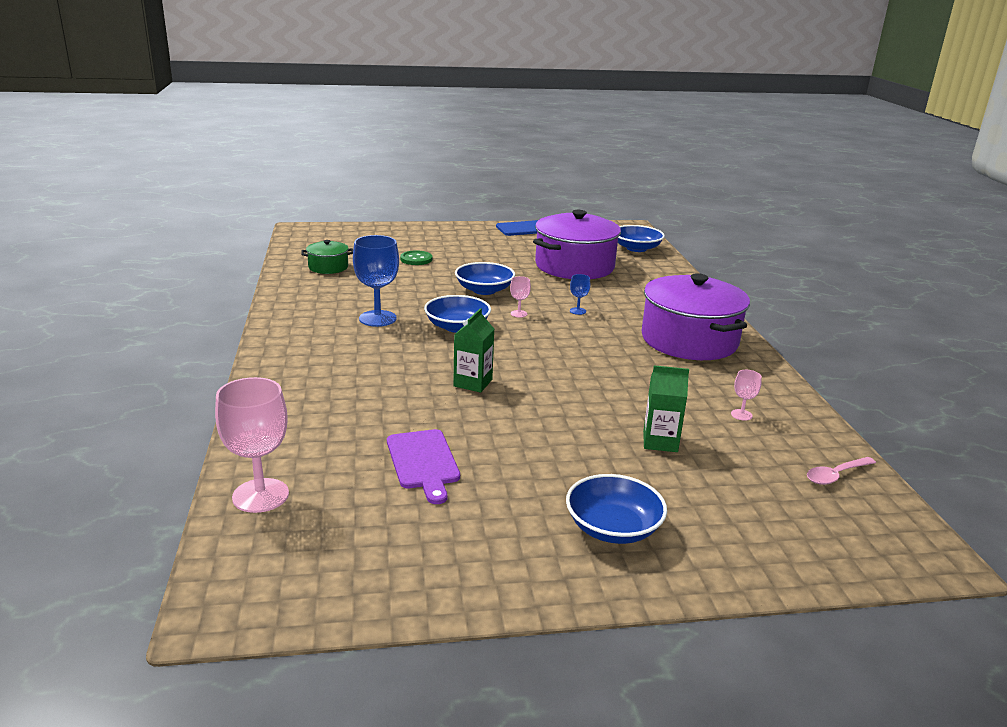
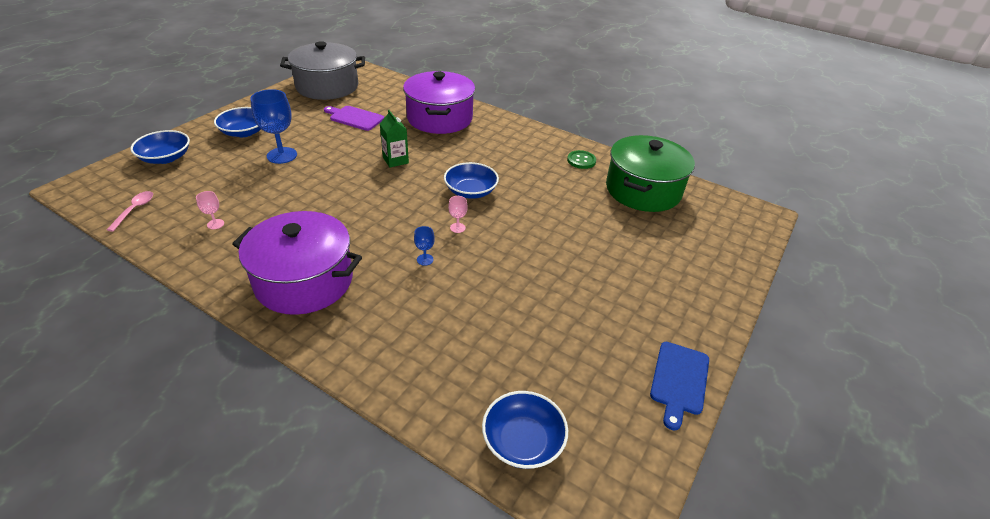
camera: 130 degrees right, 15 degrees up
pink goblet [215,377,289,513] -> none
green pot [301,240,353,274] -> green pot [606,135,695,212], size x2.10
blue goblet [353,235,399,327] -> blue goblet moved to [250,89,297,164]
green button [400,250,432,265] -> green button moved to [567,150,596,169]
blue bowl [455,262,515,295] -> blue bowl moved to [130,130,190,164]
purple pot [533,210,621,279] -> purple pot moved to [403,71,475,134]
green carton [643,365,689,452] -> none
none -> grey pot [280,41,365,100]

